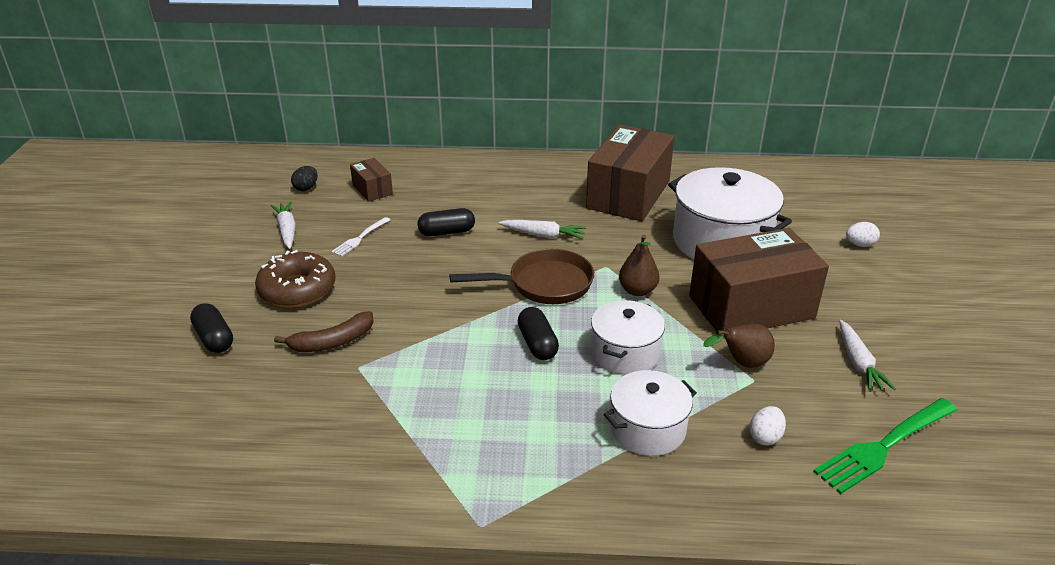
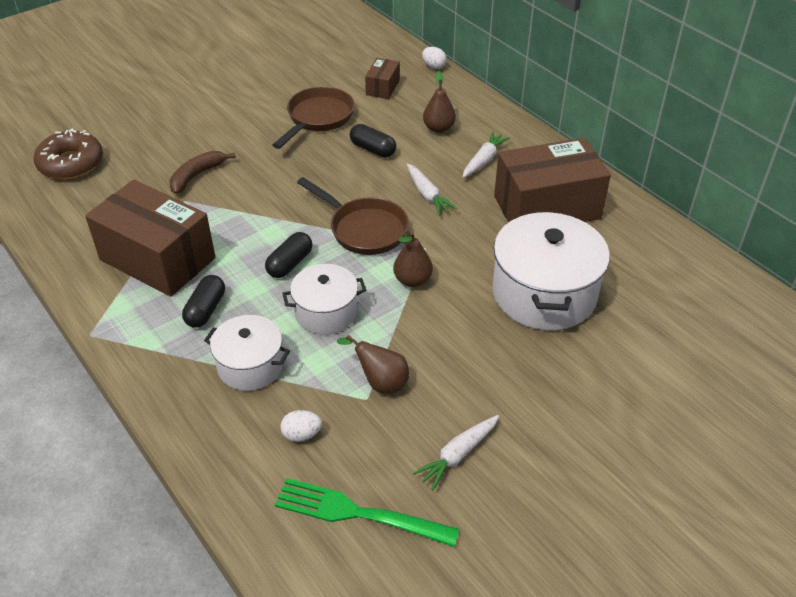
camera: 50 degrees right, 10 degrees up
black capsule [190,303,233,353] -> black capsule moved to [182,275,225,328]
brown donut [255,250,336,308] -> brown donut moved to [33,128,103,180]
white carrot [271,202,296,249] -> white carrot moved to [463,131,510,178]
brown banana [274,311,374,352] -> brown banana turned 105 degrees clockwise [170,151,236,194]
black egg [291,166,318,191] -> none
white fork [331,217,390,257] -> brown pan [273,87,355,149]
brown box [689,228,829,338] -> brown box moved to [85,180,215,297]
white egg [846,222,880,247] -> white egg moved to [422,47,447,69]
none -> brown pear [423,71,456,133]

